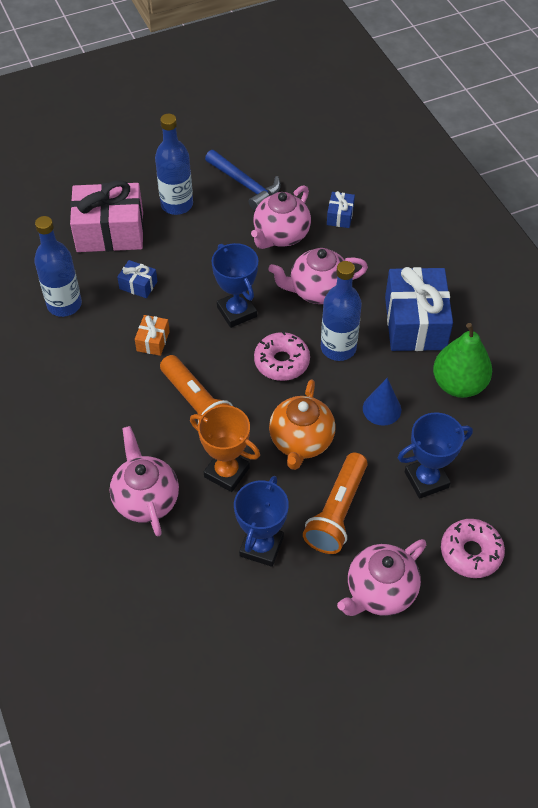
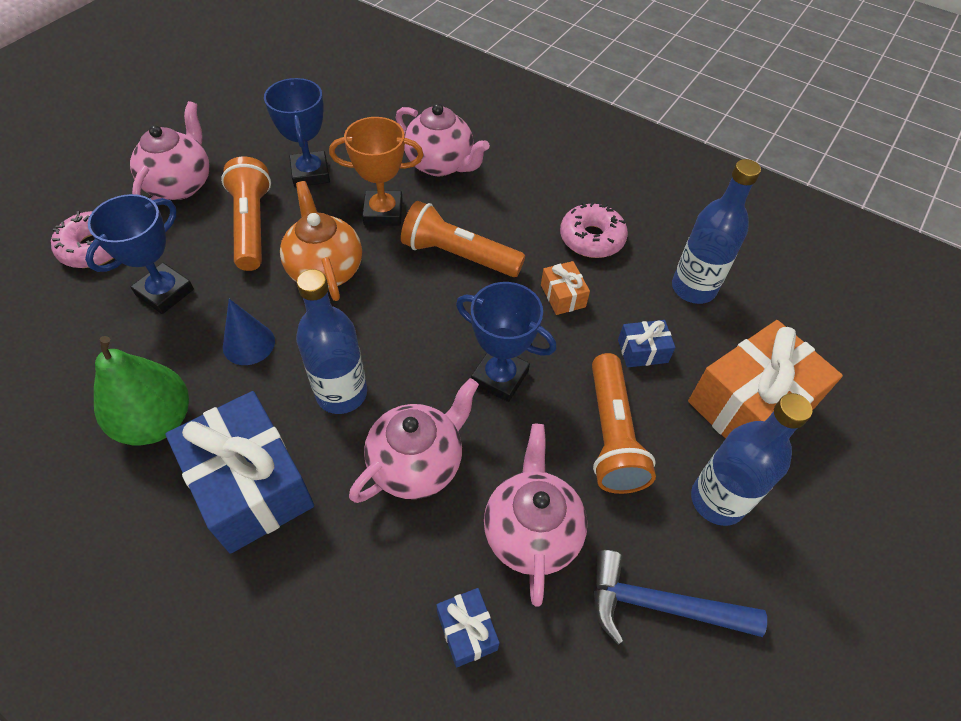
camera: 145 degrees right, 0 degrees up
pink gift [70,180,144,252] -> orange gift [688,320,843,439]
pink donut [254,331,310,381] -> pink donut moved to [560,202,628,258]
none -> orange flashlight [592,353,656,494]

